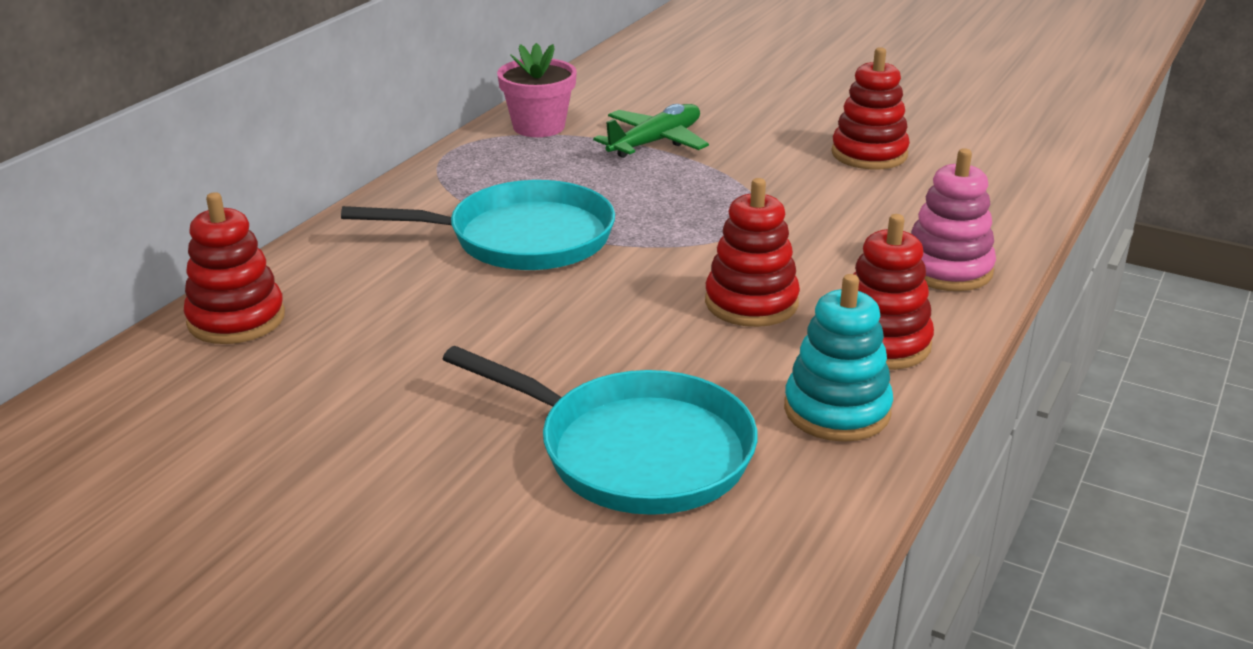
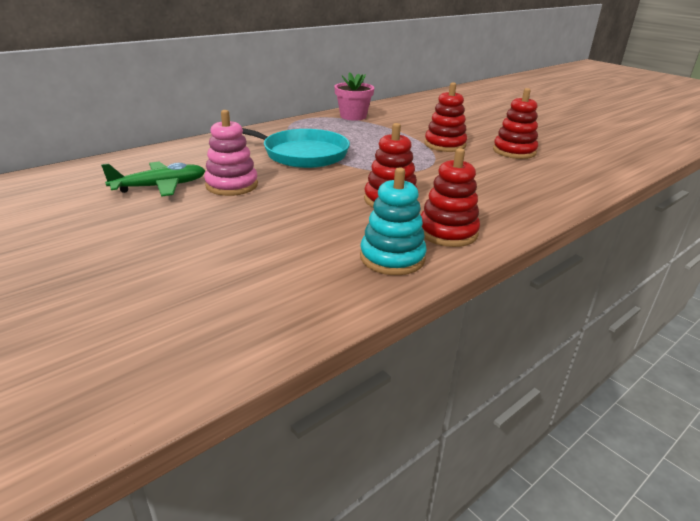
camera: 20 degrees right, 0 degrees up
red stacking toy [184,192,285,344] -> red stacking toy moved to [424,82,467,152]
turquoise pan [443,346,758,515] -> none
green plane [593,104,709,158] -> green plane moved to [101,162,206,197]
pink stacking toy [911,148,996,291] -> pink stacking toy moved to [204,110,258,196]

